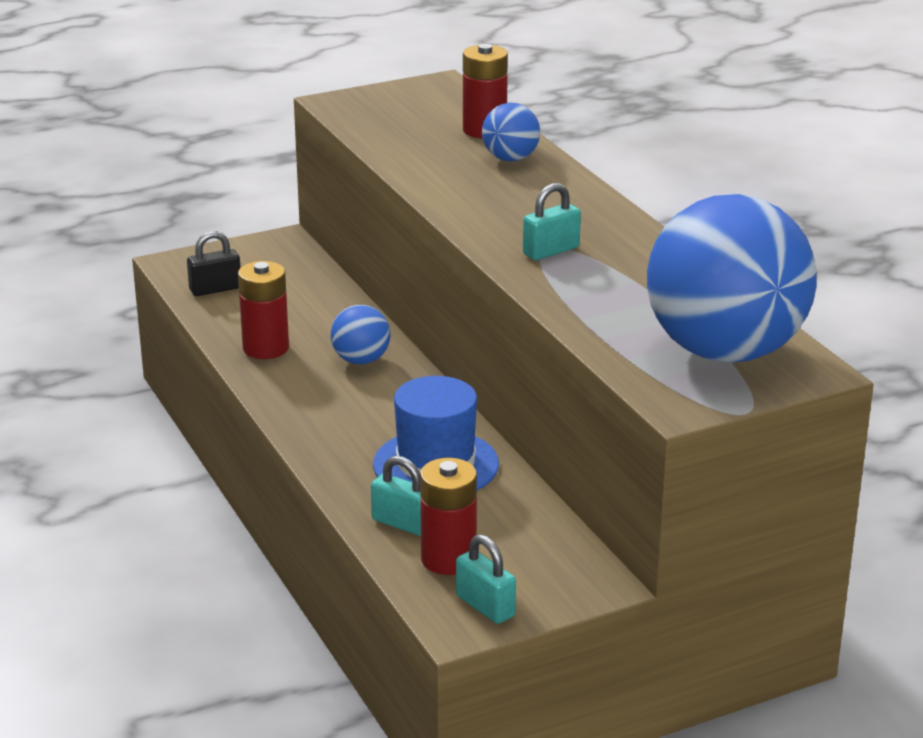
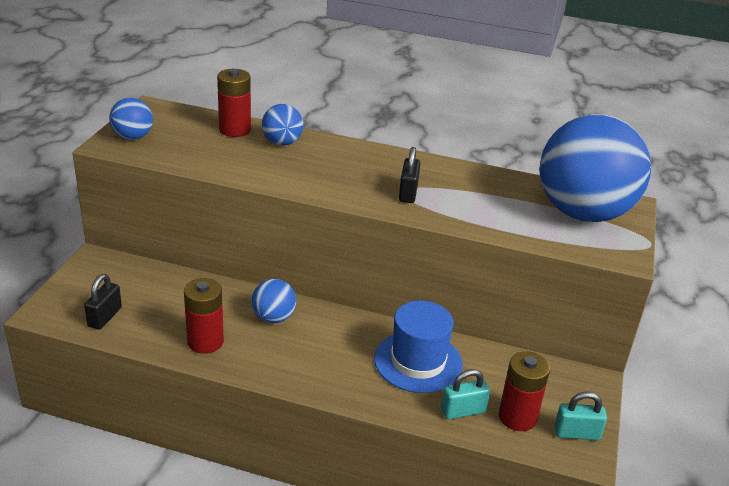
camera: 50 degrees left, 5 degrees up
turquoise padlock [523,183,581,260] -> black padlock [399,147,420,203]
none -> blue ball [109,98,153,140]

